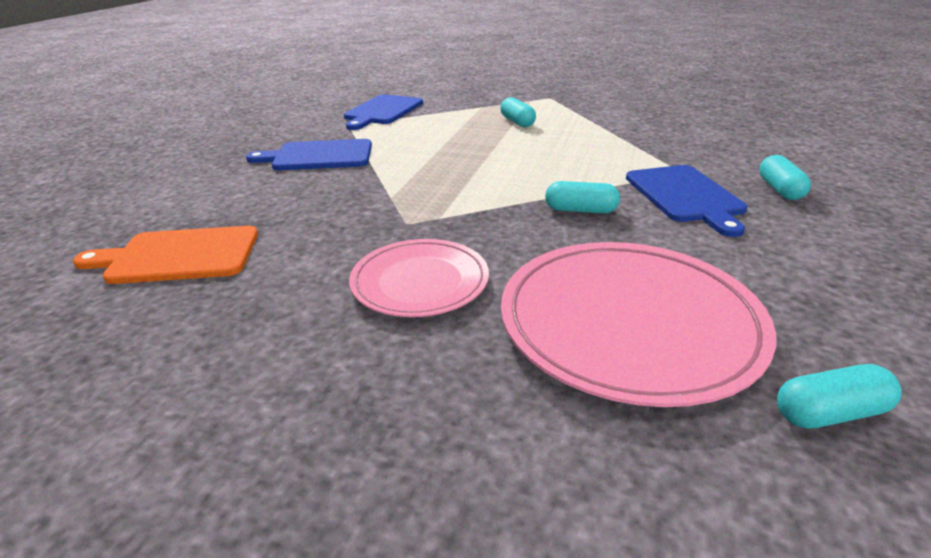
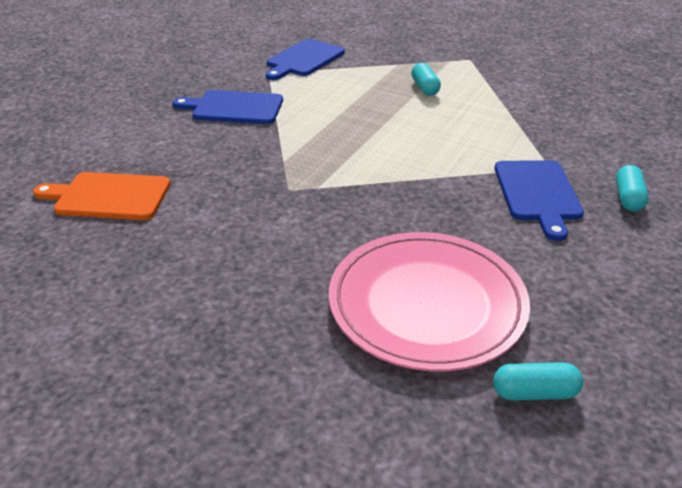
camera: 10 degrees right, 5 degrees up
pink plate [349,239,489,317] -> none
turquoise capsule [545,181,620,213] -> none

